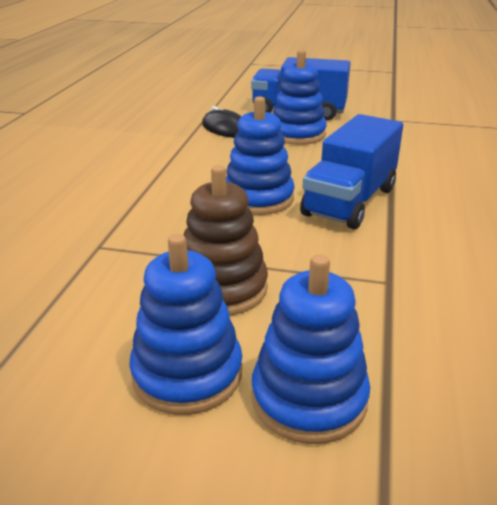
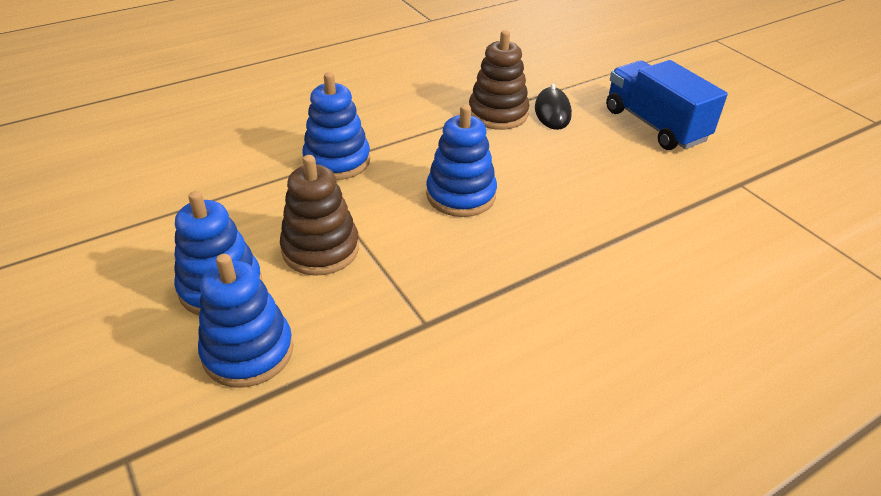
camera: 45 degrees right, 10 degrees up
blue stacking toy [273,50,327,145] -> blue stacking toy moved to [302,72,370,180]
blue truck [300,114,403,229] -> none
none -> brown stacking toy [469,30,529,130]

